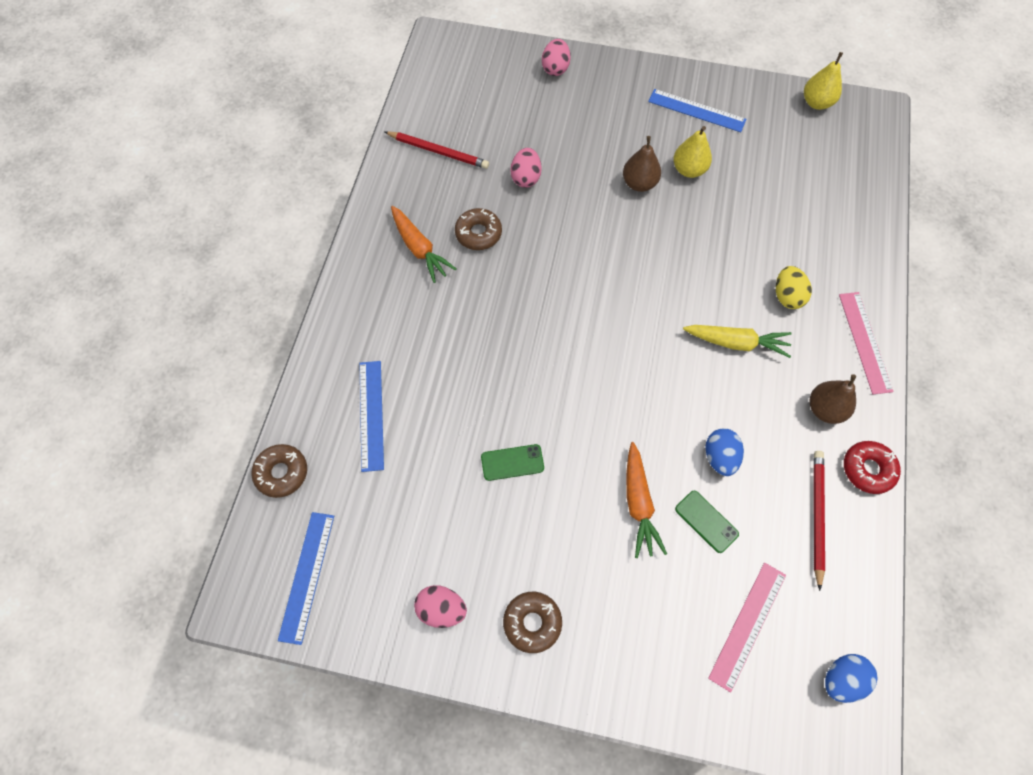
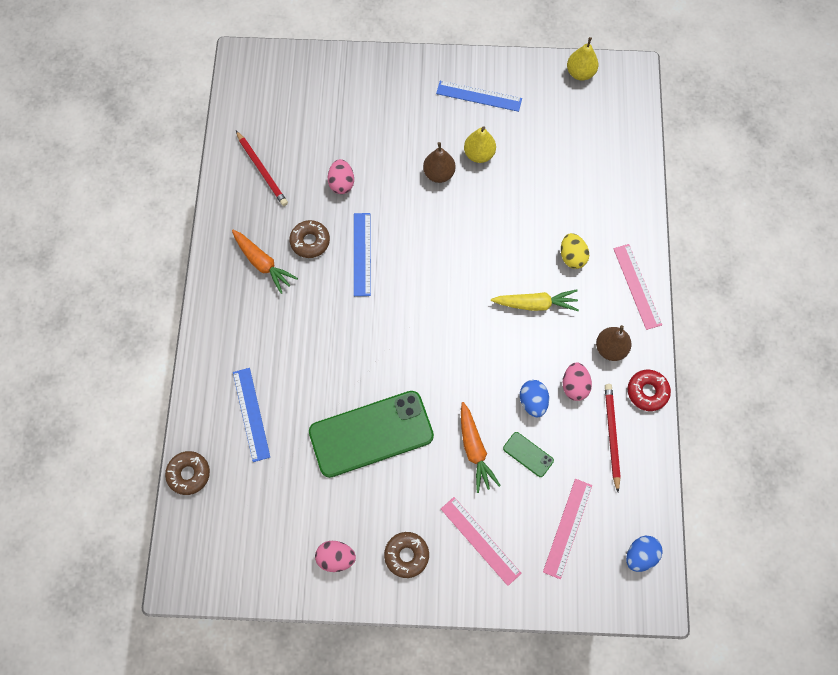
camera: 10 degrees left, 5 degrees up
blue ruler [278,512,334,645] -> blue ruler moved to [354,213,371,296]
red pencil [385,131,489,169] -> red pencil turned 45 degrees clockwise [236,131,288,206]
green phone [481,444,544,481] -> green phone [309,391,434,478], size x2.42
pink egg [542,39,571,76] -> pink egg moved to [563,363,592,401]
none -> pink ruler [441,497,521,586]

